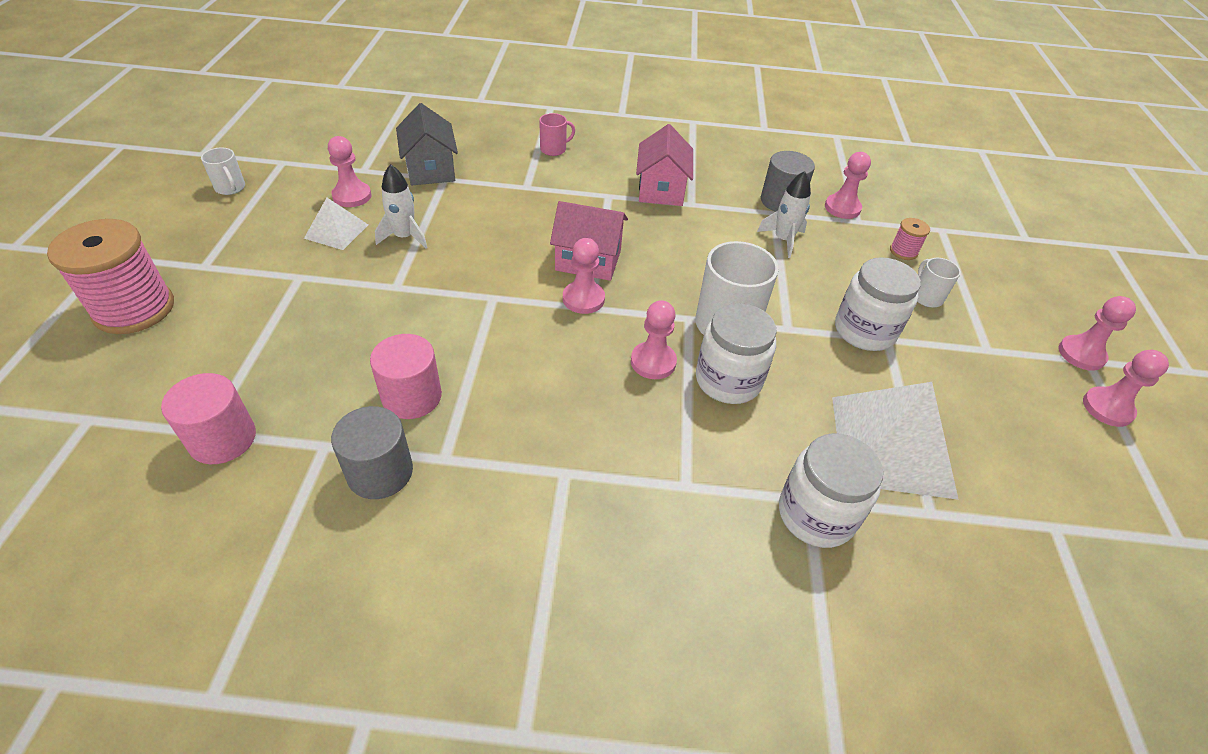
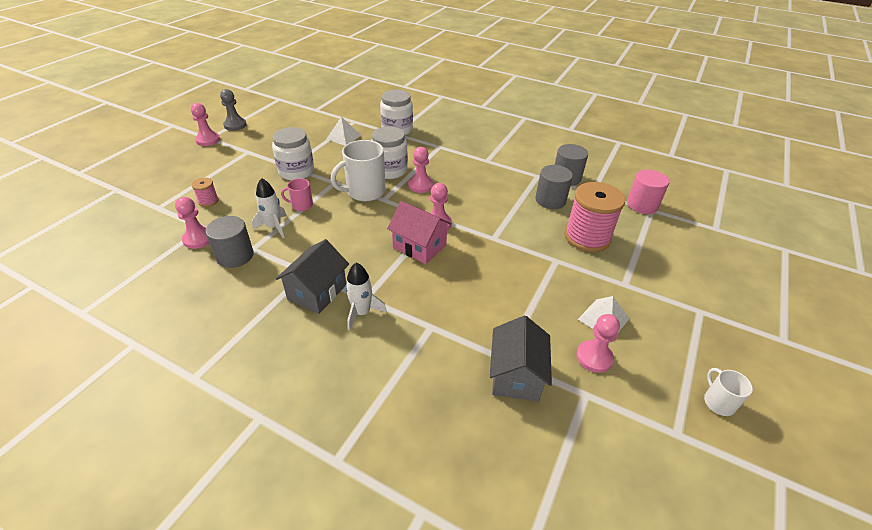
camera: 155 degrees left, 5 degrees down
pink spool [47,219,174,334] -> pink spool moved to [565,182,625,252]
pink cylinder [370,334,442,419] -> grey cylinder [535,165,573,209]
white rocket [375,164,428,249] -> white rocket moved to [345,262,387,330]
pink mug [539,113,575,156] -> pink mug moved to [281,178,313,211]
pink house [636,124,693,206] -> grey house [276,239,349,314]
white pyramid [832,382,959,500] -> white pyramid [327,116,361,146], size x0.52
white mug [917,258,961,307] -> none
pink pawn [1083,350,1169,427] -> grey pawn [220,89,247,131]

